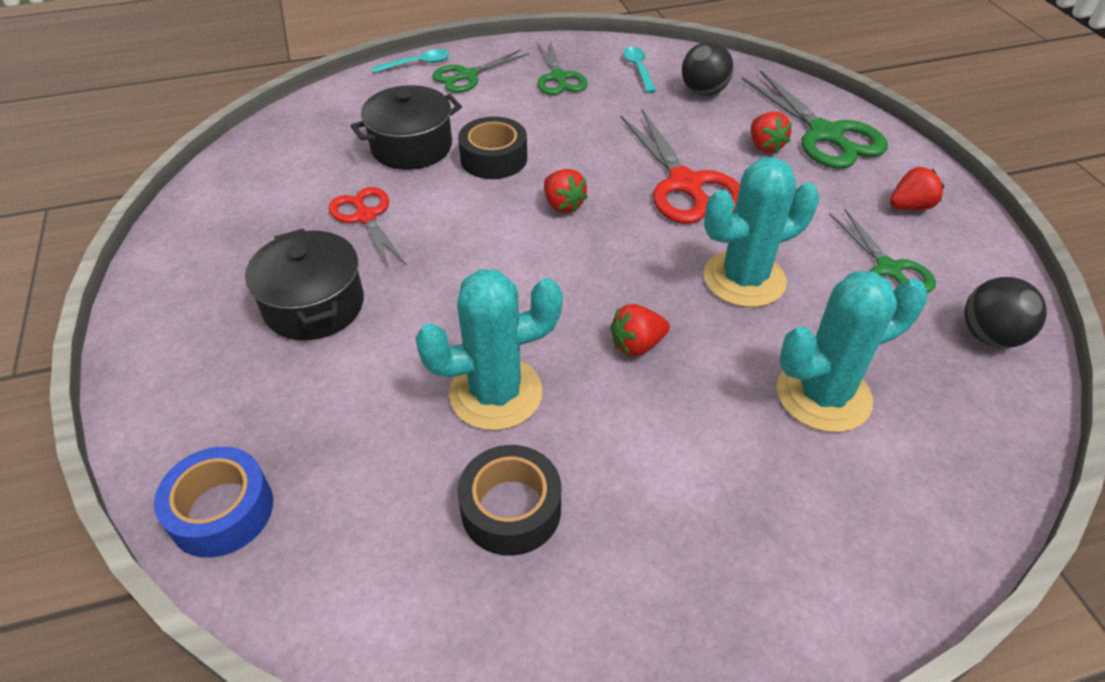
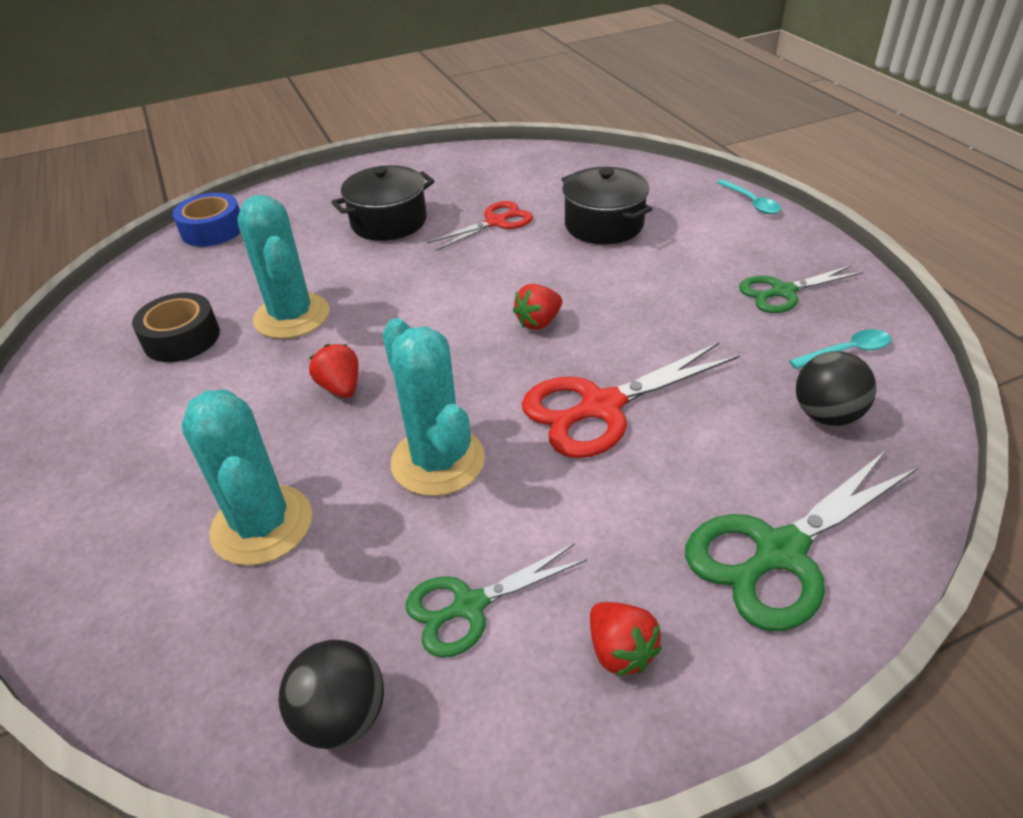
camera: 85 degrees right, 5 degrees down
green scissors [432,49,529,93] -> none
black tape [458,117,527,179] -> none
red strawberry [751,112,792,153] -> none

